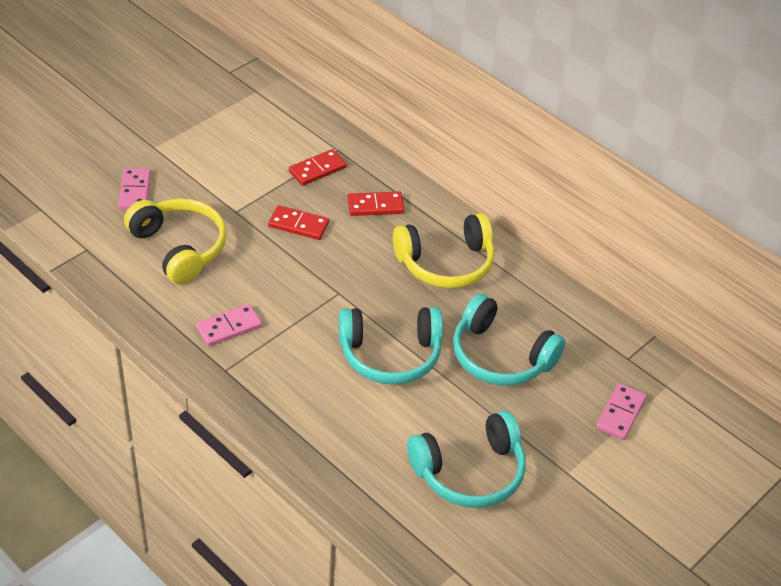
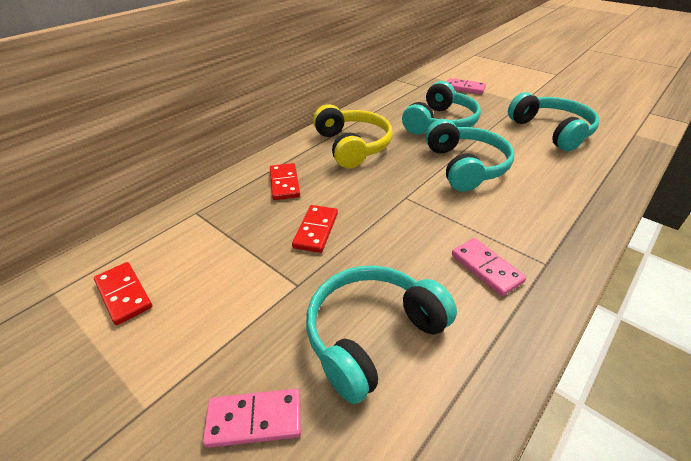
camera: 90 degrees left, 5 degrees down
yellow headphones [124,199,227,285] -> turquoise headphones [306,266,457,404]
red domino [289,149,347,186] -> red domino moved to [94,262,152,325]

